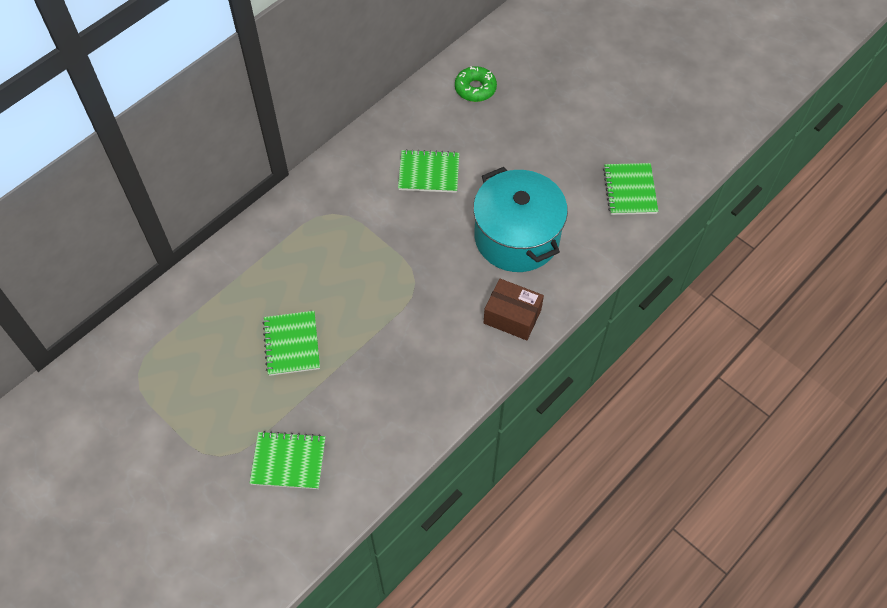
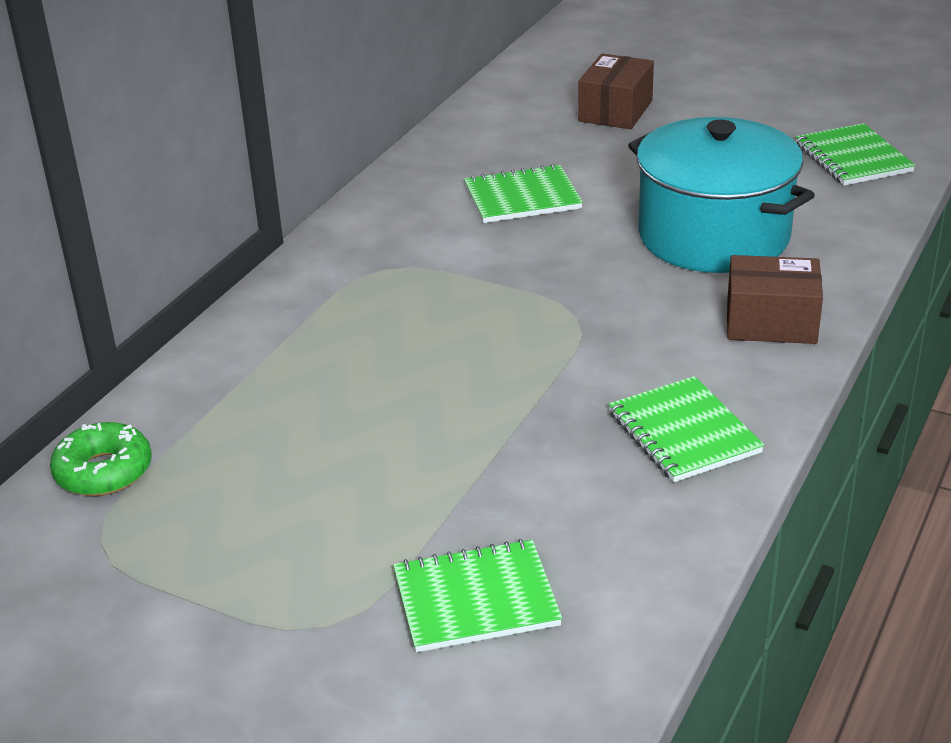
camera: 15 degrees left, 25 degrees down
green notebook [263,311,320,376] -> green notebook moved to [608,376,764,482]
green donut [455,66,497,102] -> green donut moved to [50,422,152,496]
none -> brown box [578,53,654,129]

